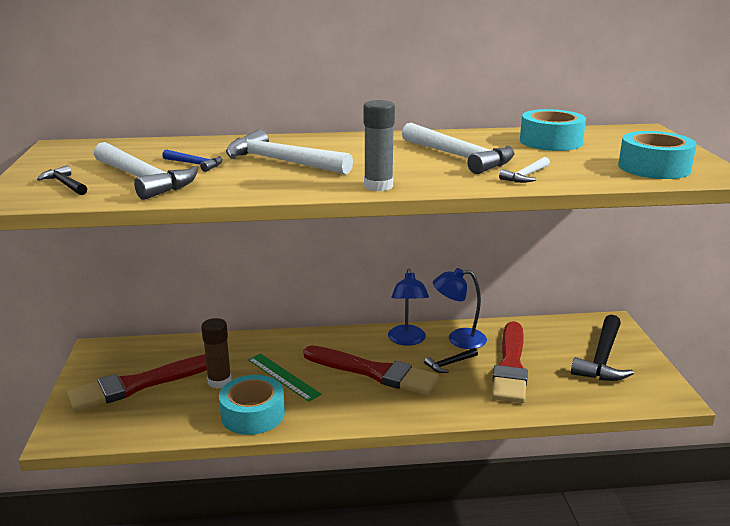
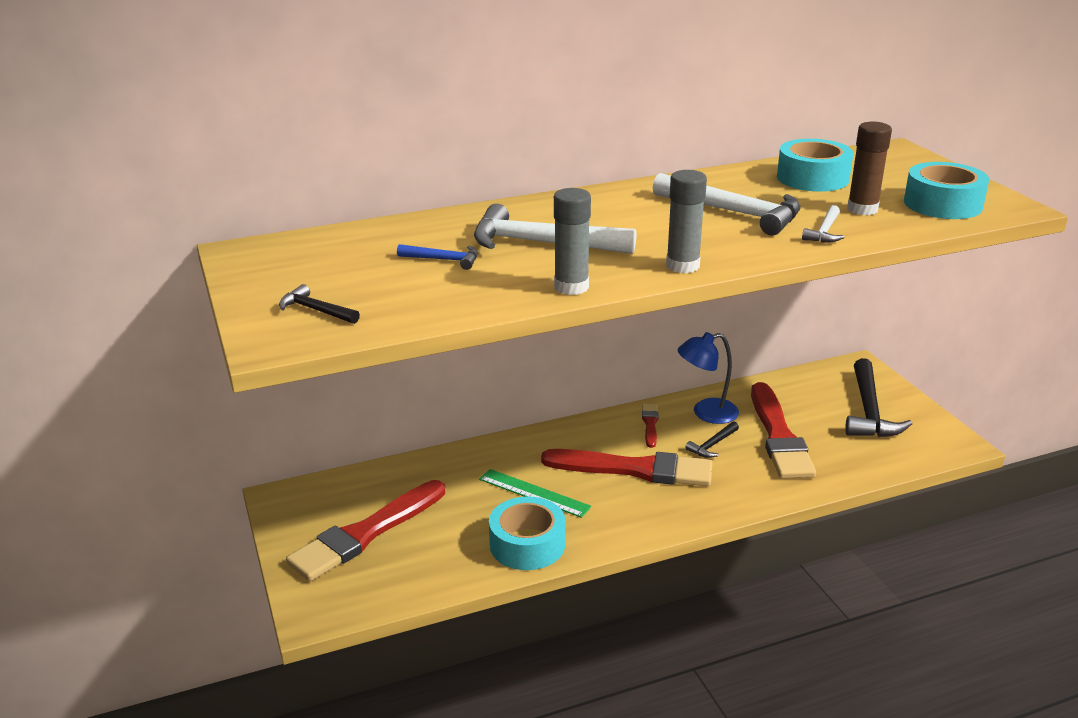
camera: 15 degrees left, 5 degrees up
white hammer [94,142,198,200] -> none
brown glue stick [201,318,231,389] -> brown glue stick moved to [847,122,892,215]
blue lamp [388,269,429,346] -> red brush [642,404,659,448]
none -> grey glue stick [554,188,591,295]

